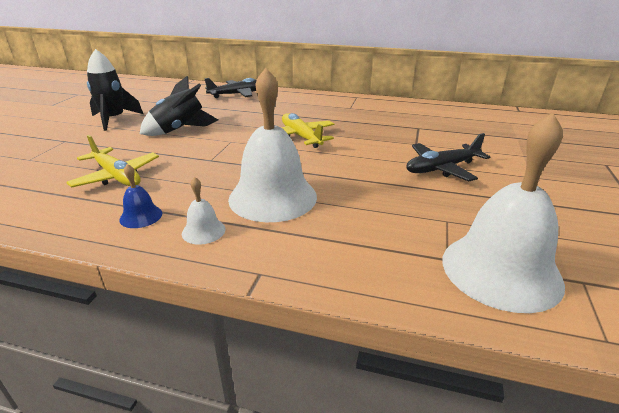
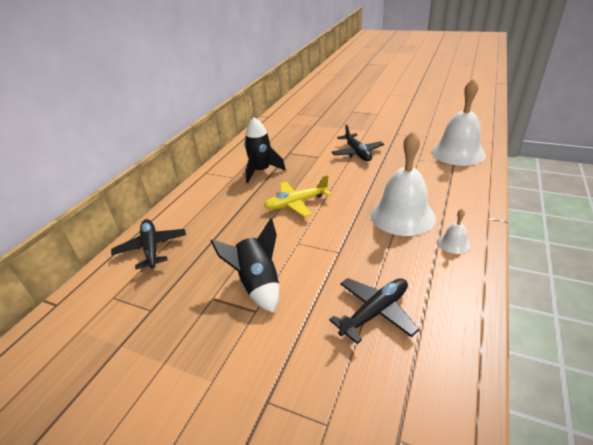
camera: 80 degrees left, 5 degrees up
yellow plane [66,135,159,188] -> black plane [329,278,419,344]
black rocket [87,49,143,131] -> black rocket moved to [244,117,286,183]
blue bell [119,164,162,228] -> none

